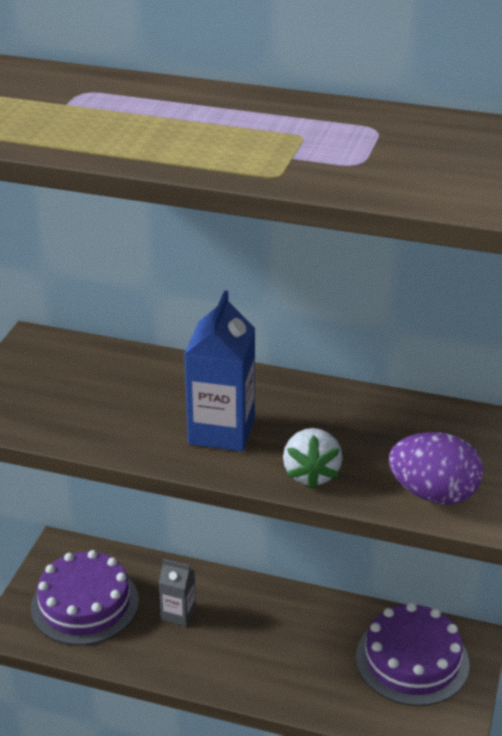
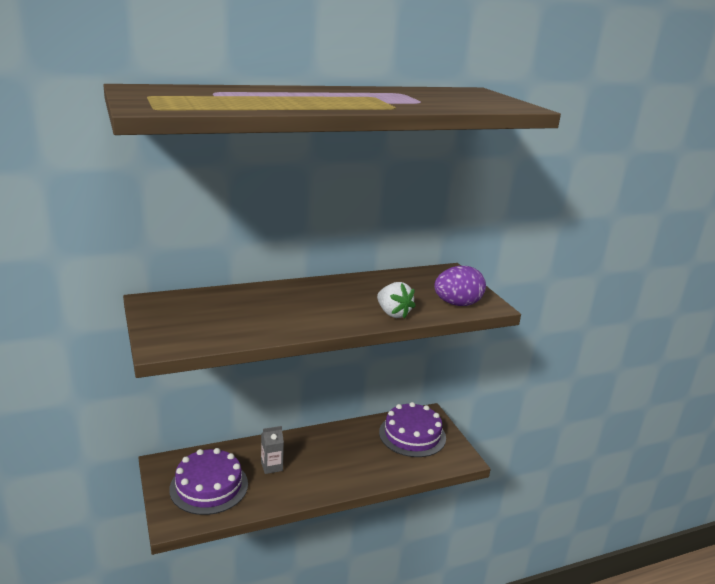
camera: 40 degrees left, 10 degrees down
blue carton [184,290,255,451] -> none

